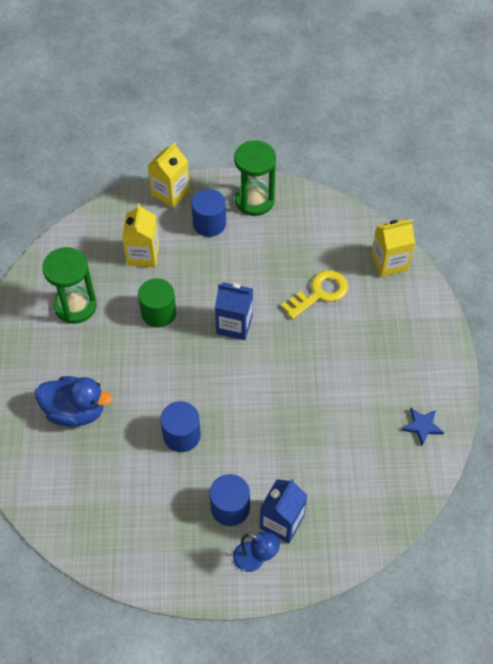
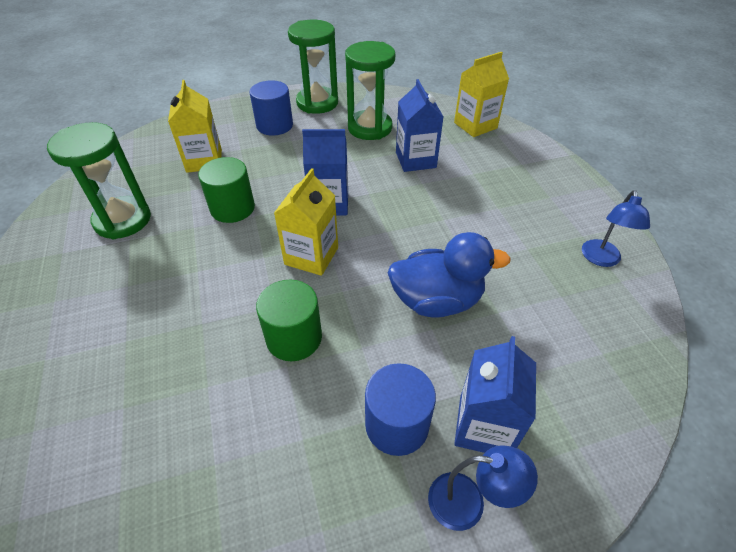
camera: 15 degrees left, 10 degrees down
blue duck [35,376,113,427] -> blue duck moved to [388,232,511,318]
yellow carton [147,143,190,208] -> yellow carton moved to [274,168,338,276]
blue cylinder [160,401,201,452] -> green cylinder [256,280,322,361]
yellow key [281,270,348,319] -> blue carton [396,79,443,172]
blue star [401,408,444,446] -> blue lamp [582,190,650,267]
none -> green hourglass [345,41,395,140]

